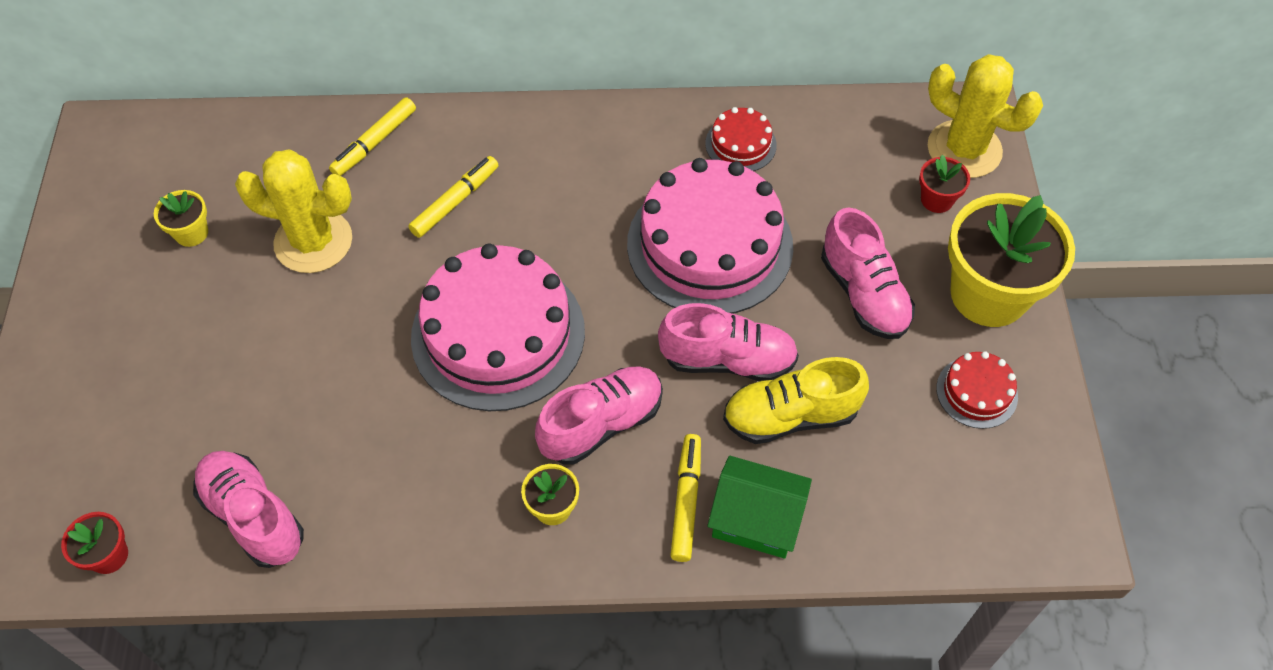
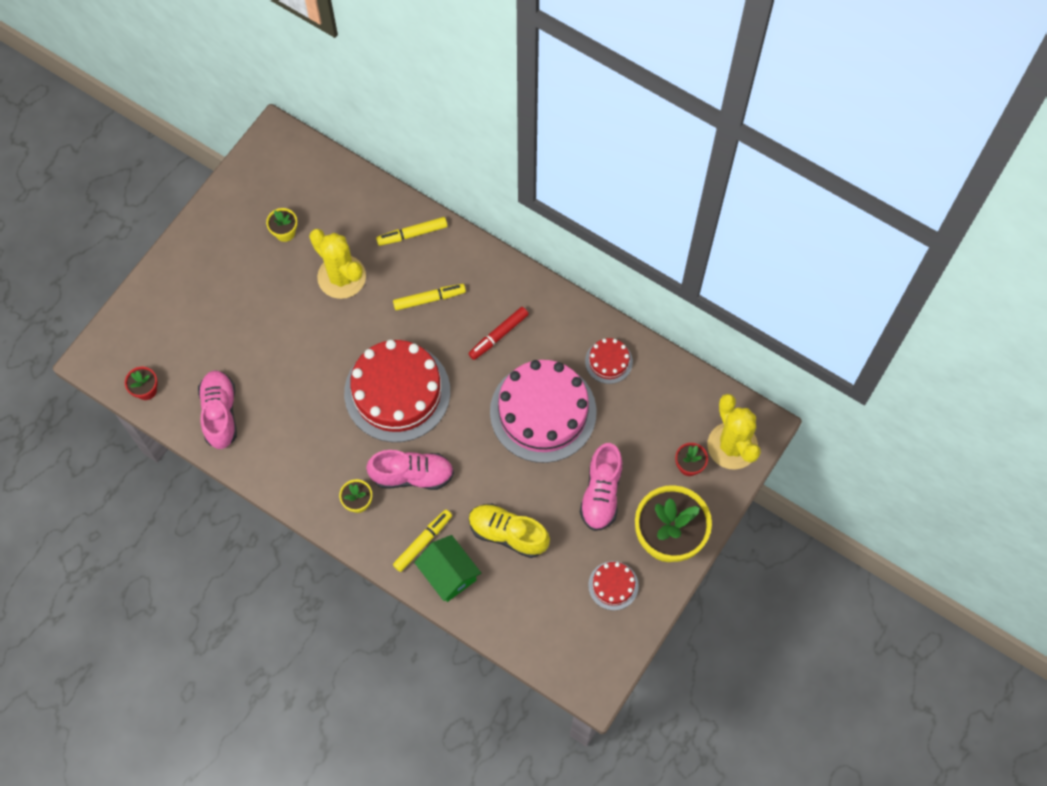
camera: 35 degrees right, 10 degrees up
pink cake [411,244,585,411] -> red cake [344,340,450,442]
pink shoe [658,303,799,381] -> none
none -> red marker [468,307,529,360]

